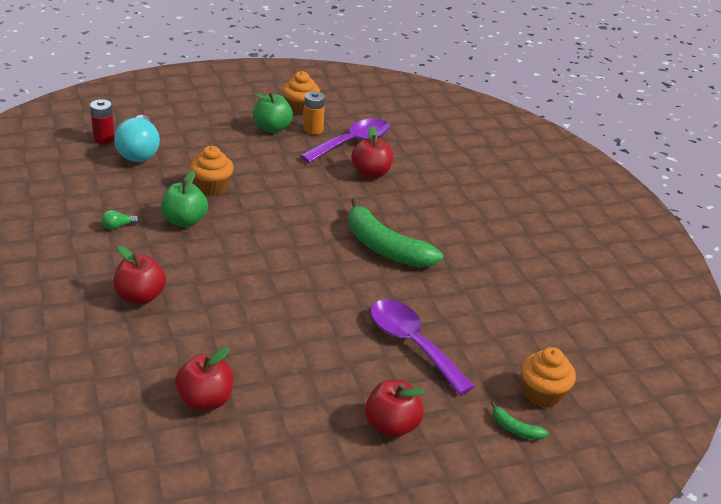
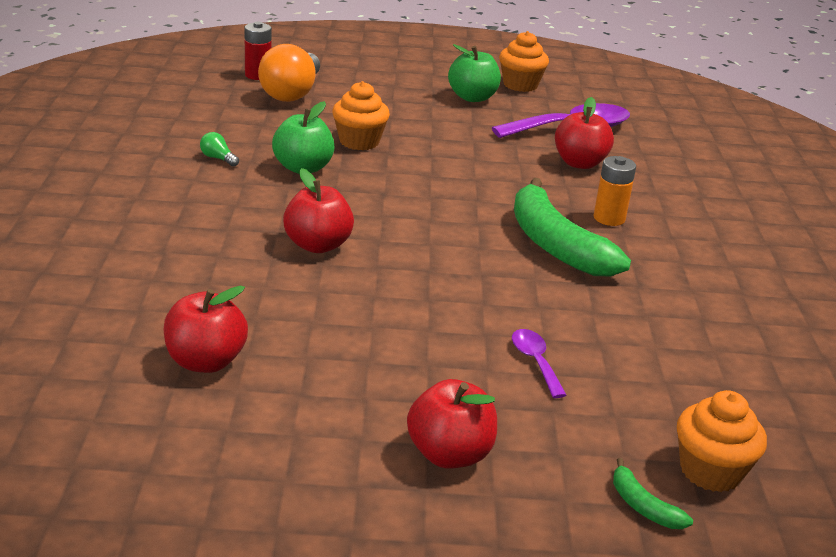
camera: 20 degrees right, 5 degrees down
green light bulb [102,210,139,229] -> green light bulb turned 45 degrees clockwise [200,132,239,167]
red apple [113,246,166,305] -> red apple moved to [283,168,354,253]
turquoise light bulb [114,115,160,162] -> orange light bulb [258,44,320,102]
orange battery [304,91,325,134] -> orange battery moved to [593,156,636,226]
purple spoon [371,299,475,395] -> purple spoon [512,329,566,398], size x0.49

